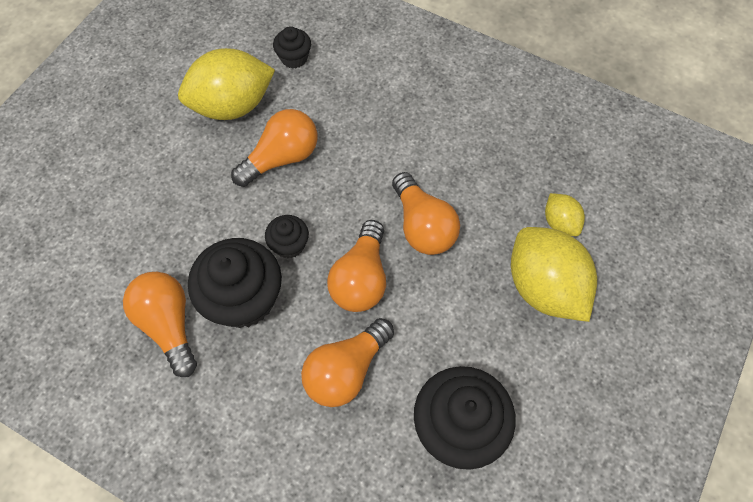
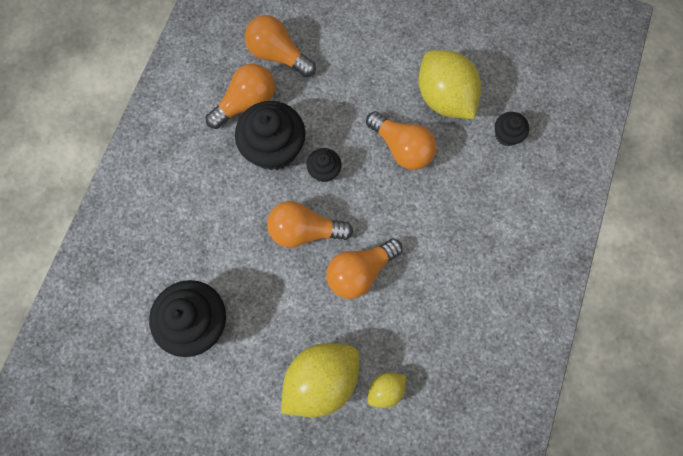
camera: 80 degrees right, 10 degrees up
orange light bulb [301,318,394,407] -> orange light bulb moved to [245,15,316,77]

